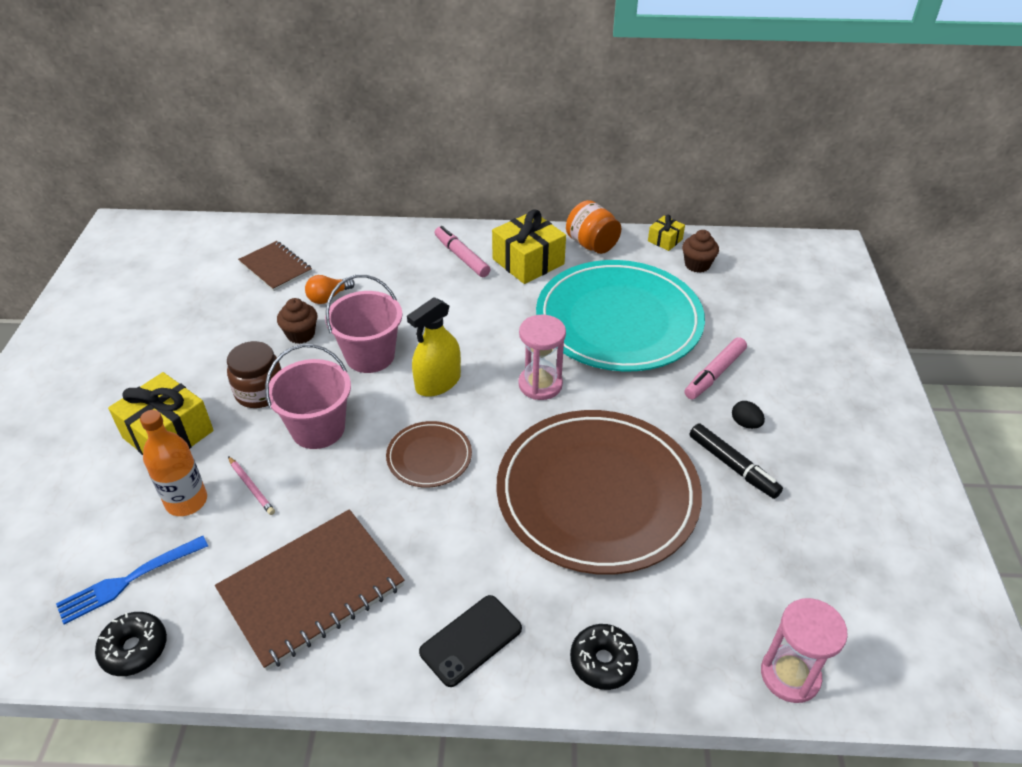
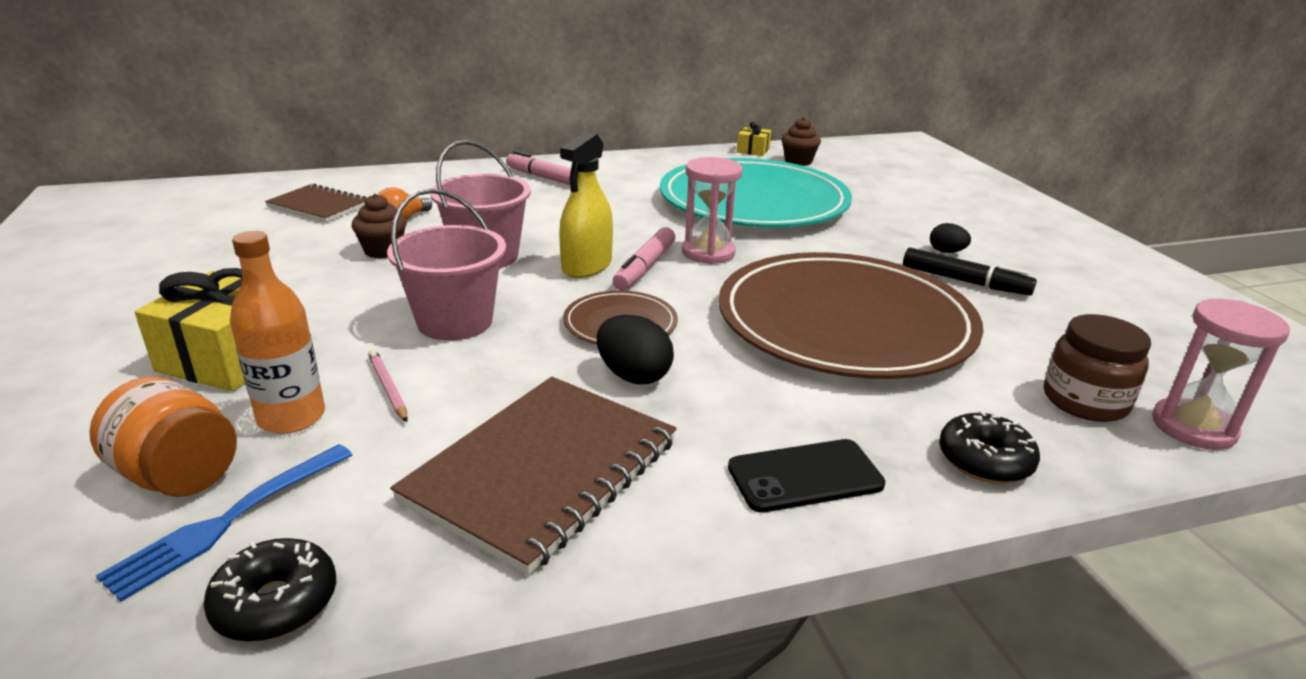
camera: 20 degrees left, 15 degrees down
brown jar [227,341,281,408] -> brown jar moved to [1044,314,1151,422]
pink pencil [228,456,275,515] -> pink pencil turned 150 degrees counterclockwise [368,349,408,422]
black phone [419,595,522,687] -> black phone turned 45 degrees clockwise [728,439,885,513]
yellow gift [492,209,566,284] -> none
orange jar [566,200,621,254] -> orange jar moved to [89,377,237,497]
pink marker [685,337,747,399] -> pink marker moved to [613,227,675,290]
none -> black egg [597,315,674,384]

